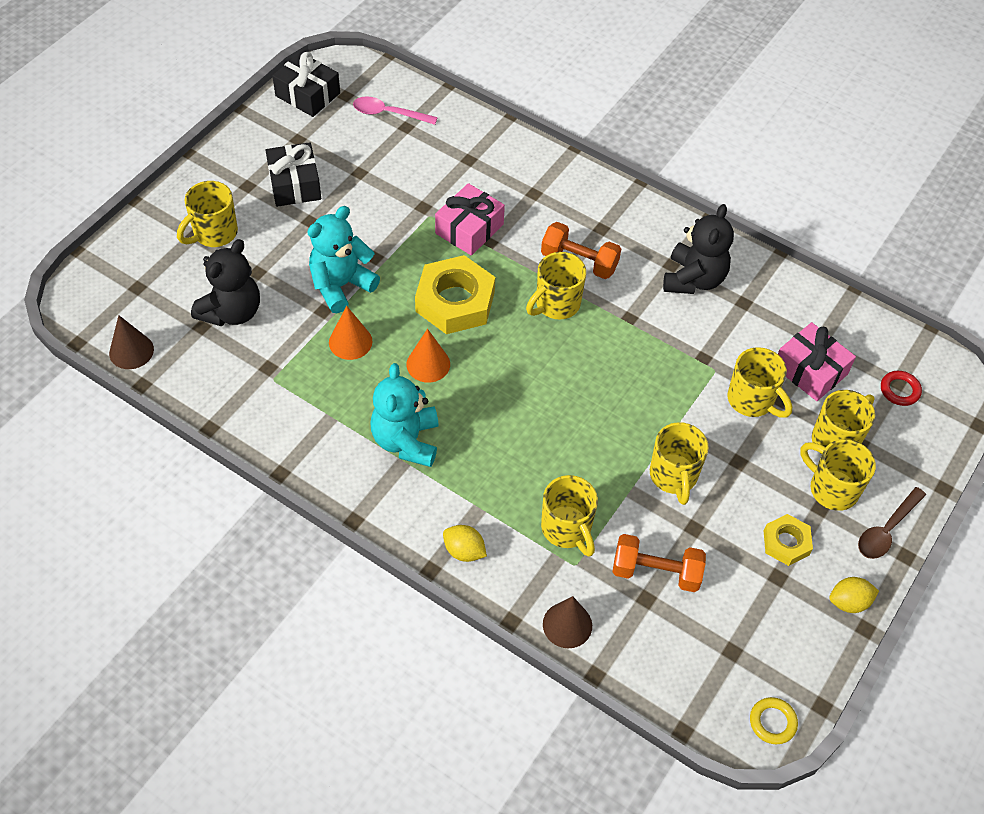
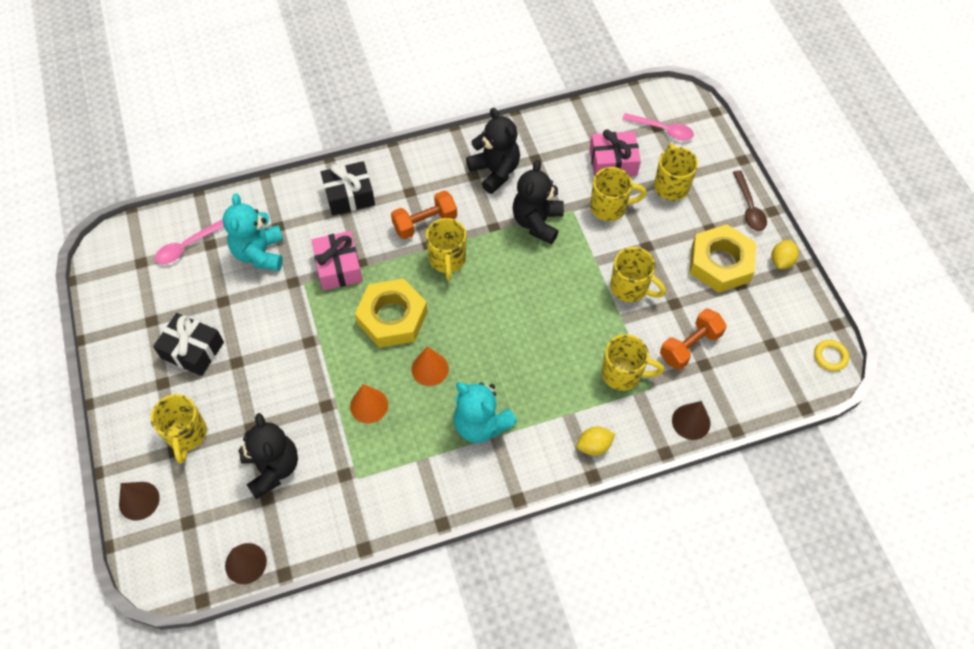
camera: 50 degrees left, 5 degrees up
black gift [272,52,340,117] -> black gift moved to [321,161,375,216]
turquoise teddy bear [307,206,380,313] -> turquoise teddy bear moved to [223,193,283,271]
yellow nut [764,514,813,566] -> yellow nut [690,224,756,293], size x1.84
yellow mug [800,439,876,511] -> none
red ring [881,371,922,406] -> pink spoon [622,113,694,140]
none -> brown cone [119,482,160,521]
none -> black teddy bear [512,160,564,244]

